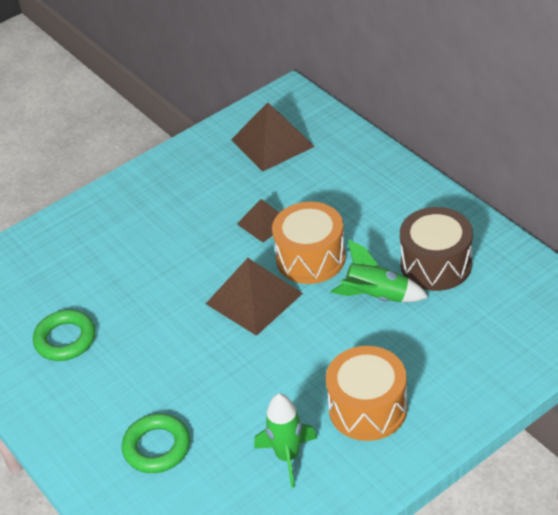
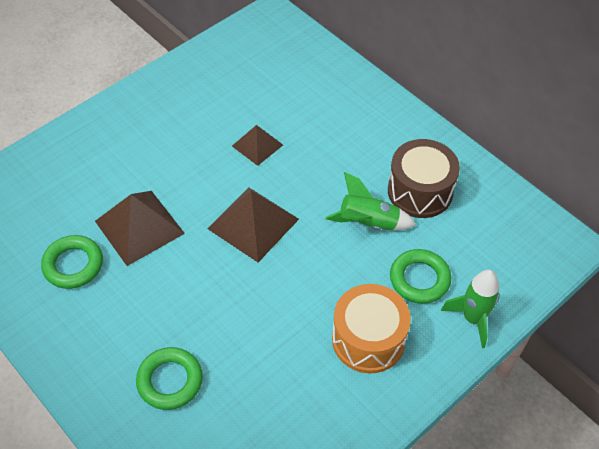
camera: 10 degrees left, 10 degrees up
brown pyramid [231,102,315,172] -> brown pyramid moved to [95,191,185,266]
green rocket [254,394,317,488] -> green rocket moved to [441,270,500,348]
orange drum [272,202,346,284] -> none
none -> green ring [390,249,451,304]

